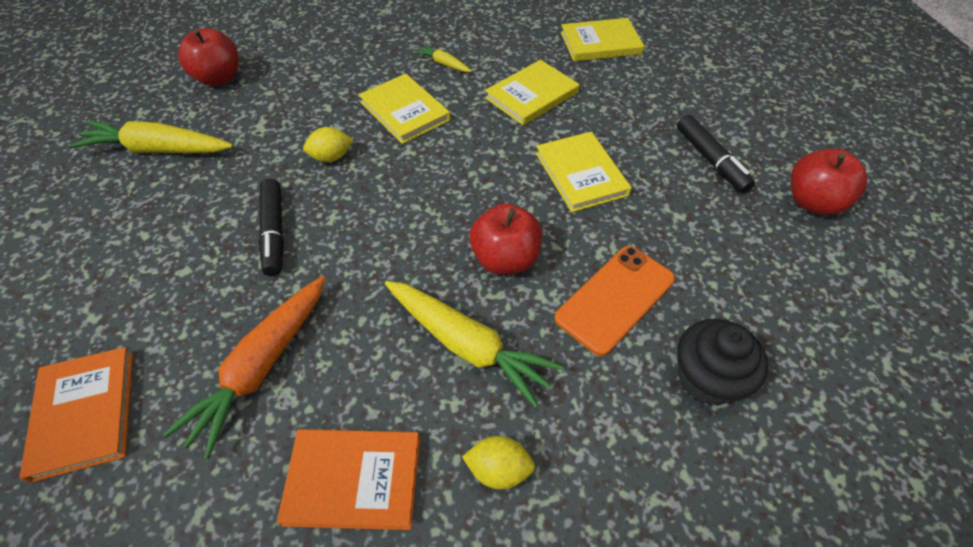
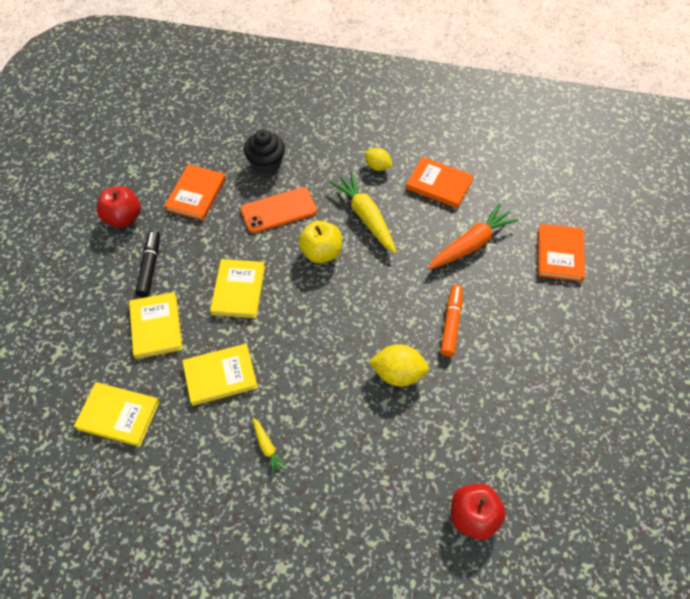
camera: 155 degrees left, 5 degrees up
yellow carrot [69,121,233,153] -> none
black marker [259,179,284,276] -> orange marker [440,285,463,357]
yellow lemon [303,127,353,162] -> yellow lemon [369,344,429,386], size x1.55
yellow book [359,74,450,144] -> yellow book moved to [129,292,182,359]
red apple [469,204,542,274] -> yellow apple [298,221,342,263]
none -> orange book [164,165,226,221]

